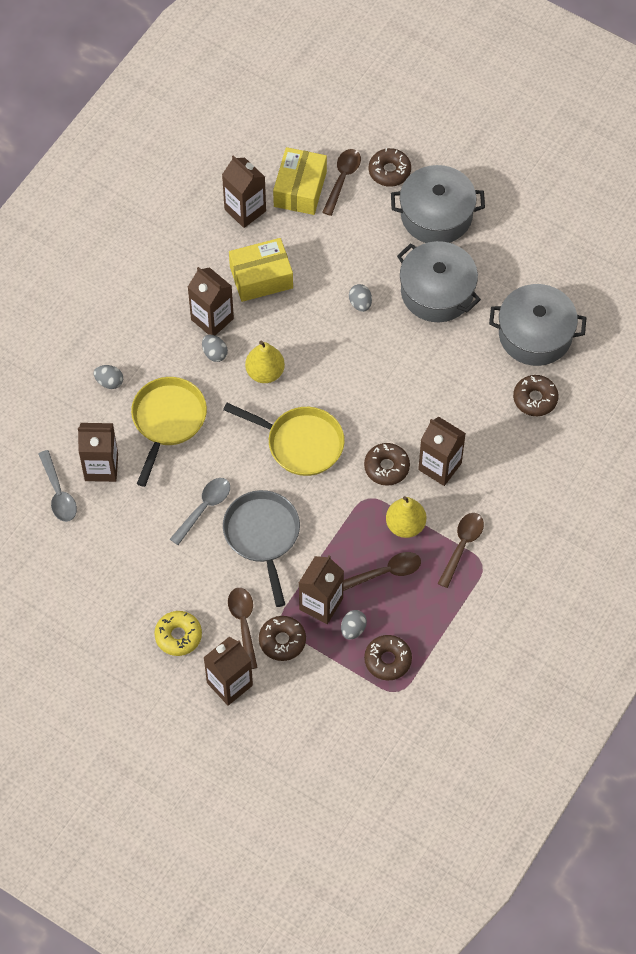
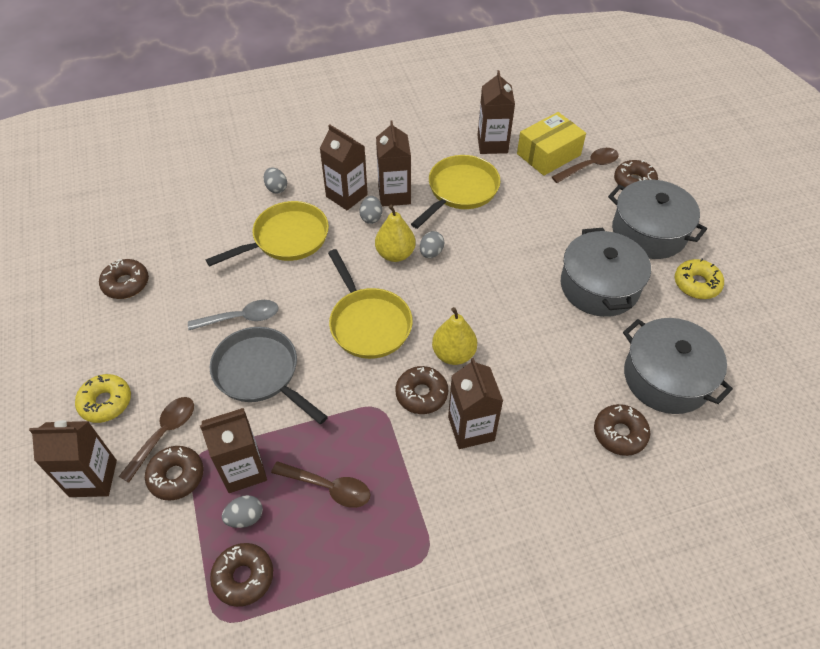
camera: 40 degrees right, 10 degrees down
grey spoon [39,450,77,522] -> none
brown carton [78,423,118,482] -> brown carton moved to [320,124,368,210]
grey pan [223,490,300,607] -> grey pan turned 75 degrees counterclockwise [210,327,328,424]
yellow box [229,238,293,302] -> yellow pan [411,155,500,229]
grey egg [349,284,372,312] -> grey egg moved to [420,231,445,258]
yellow pear [386,496,426,538] -> yellow pear moved to [432,307,477,365]
brown spoon [438,513,484,588] -> none
none -> brown donut [99,259,149,299]
none -> yellow donut [675,259,724,299]

